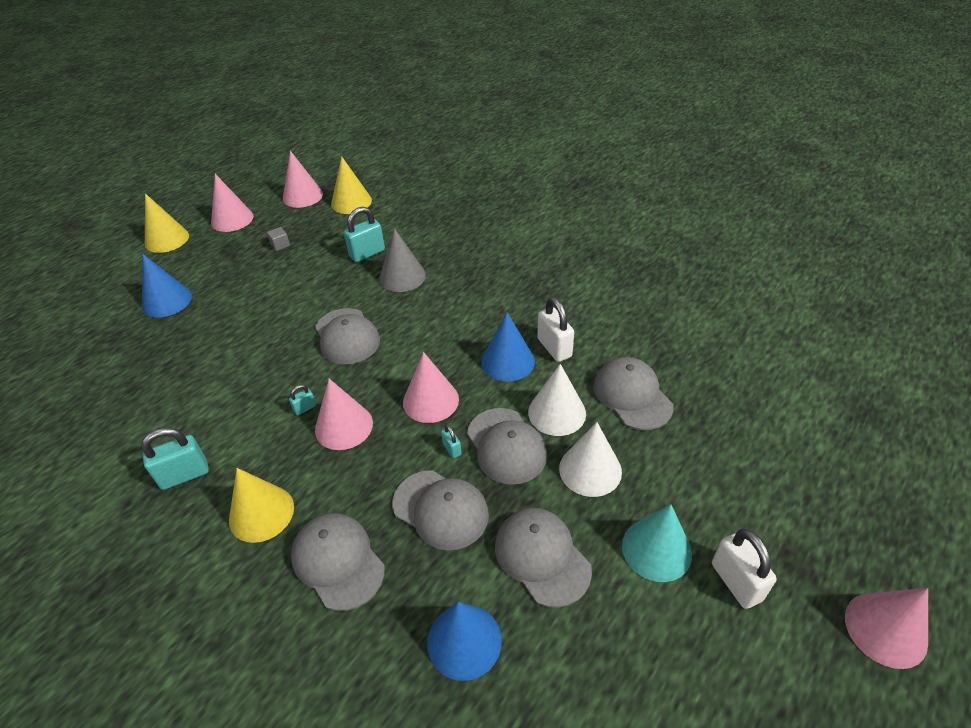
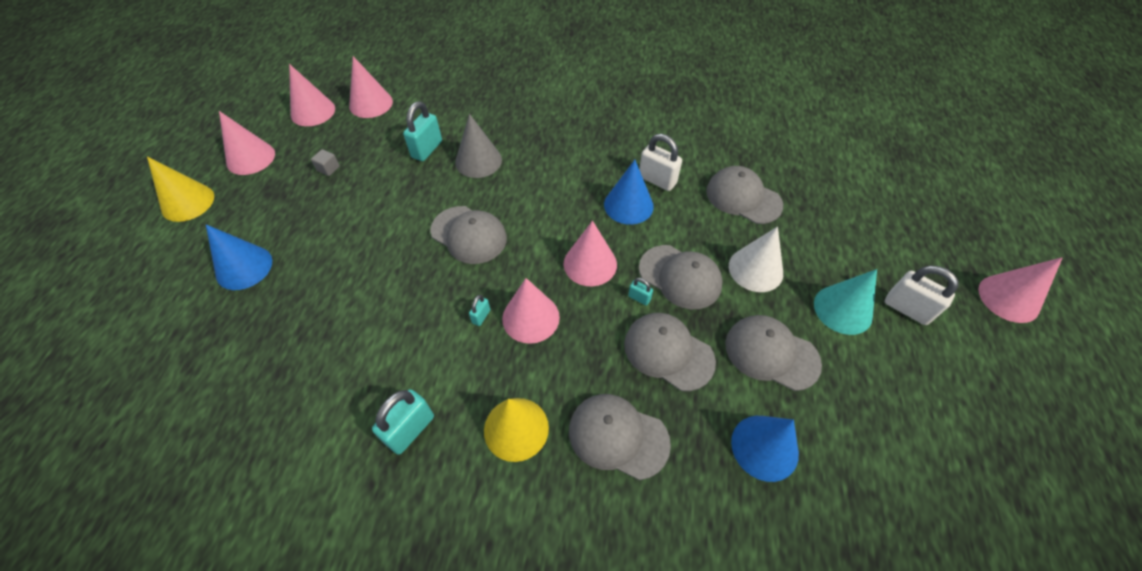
camera: 30 degrees left, 10 degrees up
yellow cone [331,156,372,214] -> pink cone [349,56,393,118]
grey cap [392,470,489,550] -> grey cap turned 150 degrees counterclockwise [624,313,716,391]
white cone [528,364,586,436] -> none

